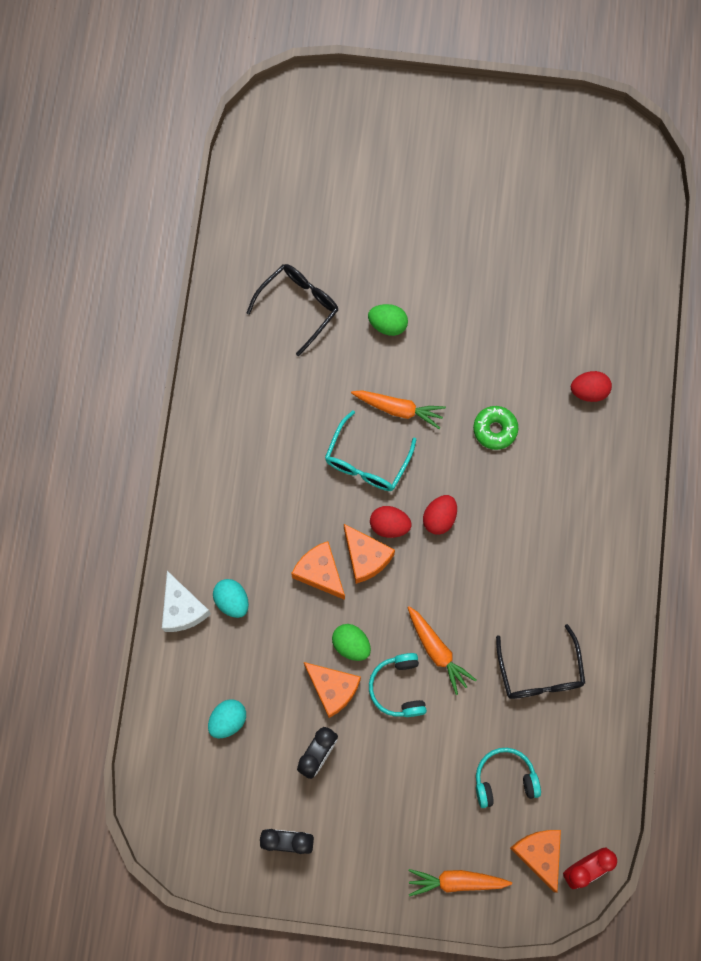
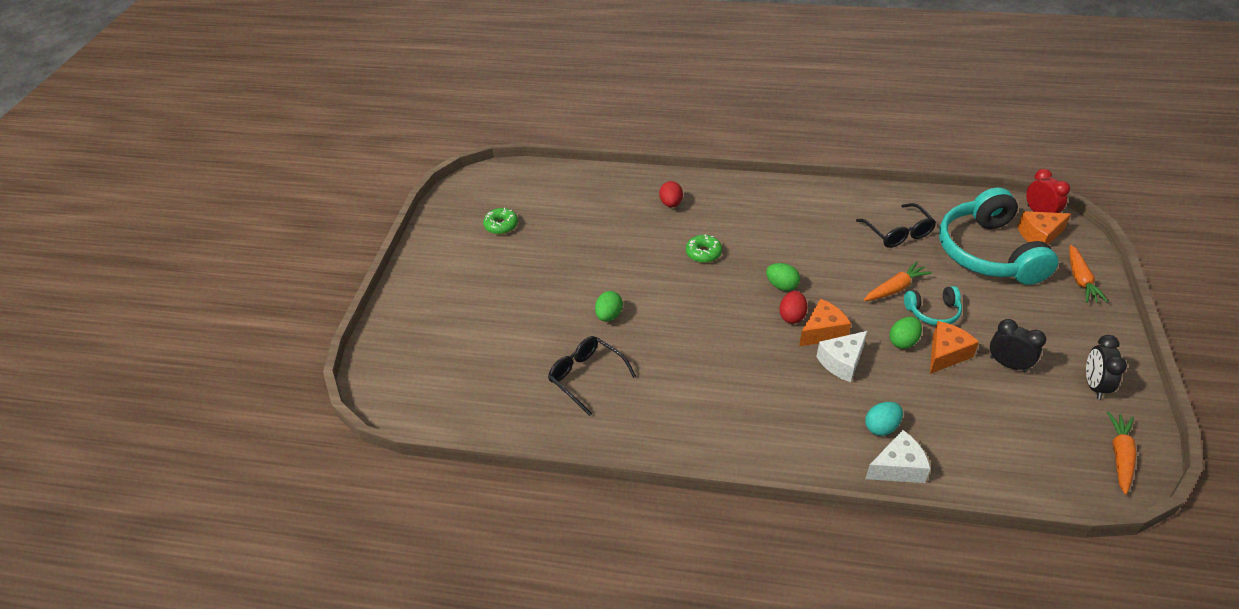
camera: 85 degrees left, 30 degrees down
turquoise egg [208,700,246,738] -> none
orange cheese [291,541,345,600] -> white cheese [816,331,868,382]
turquoise glasses [325,411,416,491] -> none
orange carrot [351,390,446,429] -> orange carrot moved to [1107,411,1136,495]
red egg [423,495,457,535] -> green egg [766,263,800,291]
turquoise headphones [476,748,541,808] -> turquoise headphones [939,187,1059,285], size x2.17
black glasses [496,624,585,699] -> black glasses turned 75 degrees clockwise [856,203,936,248]
none -> green donut [483,208,518,234]

